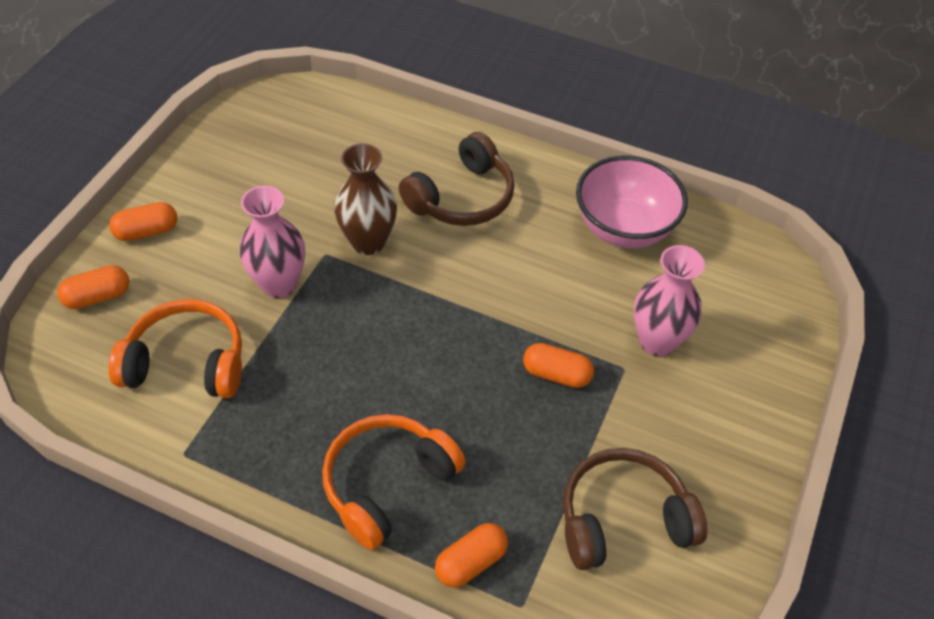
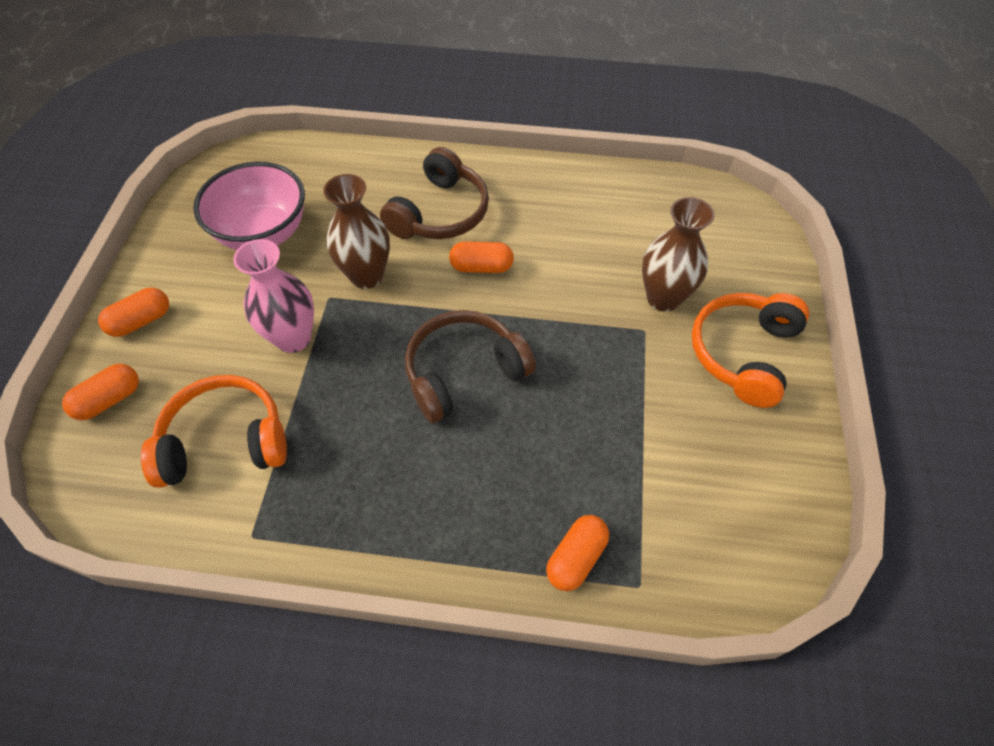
camera: 15 degrees left, 5 degrees up
orange headphones [322,414,466,550] -> orange headphones moved to [691,293,809,408]
orange capsule [523,343,594,388] -> orange capsule moved to [449,242,514,273]
brown headphones [563,448,707,570] -> brown headphones moved to [405,310,536,423]
pink bowl [576,156,688,248] -> pink bowl moved to [193,162,305,250]
pink vase [634,245,705,356] -> brown vase [642,197,715,312]

